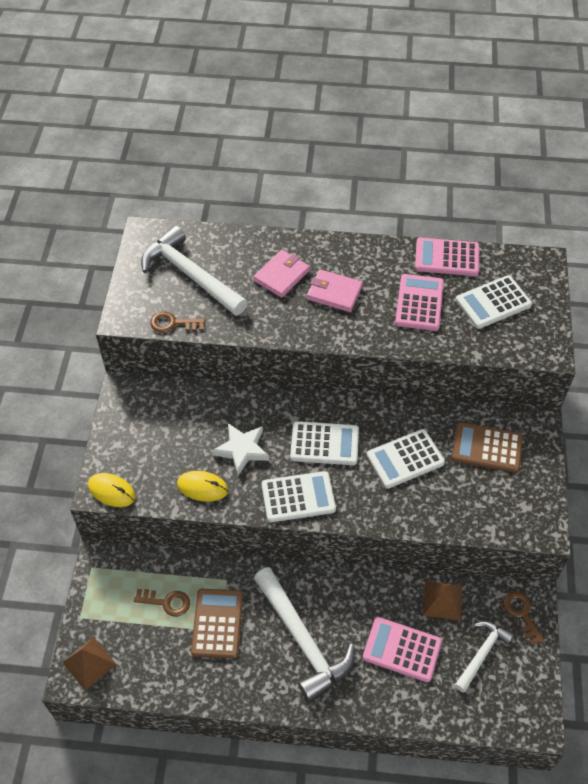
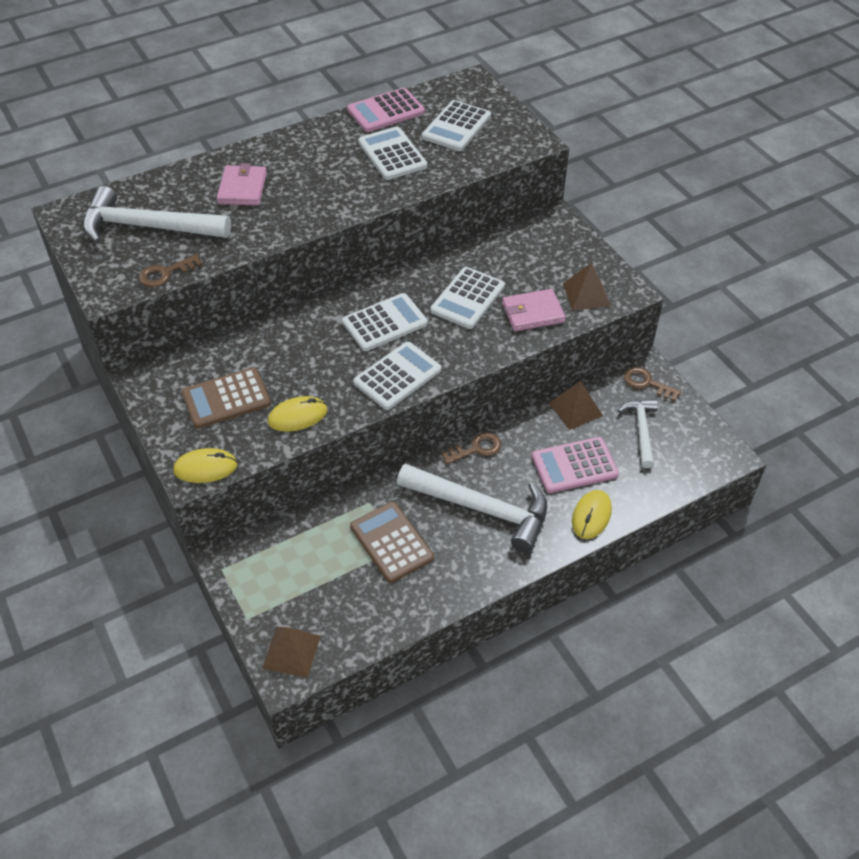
camera: 35 degrees left, 5 degrees down
brown key [134,589,190,617] -> brown key moved to [441,432,501,465]
white star [212,423,270,475] -> none
pink wallet [307,269,363,312] -> pink wallet moved to [502,289,566,331]
pink calculator [395,274,444,331] -> white calculator [358,127,427,180]
brown calculator [452,422,523,473] -> brown calculator moved to [182,367,271,429]
none -> brown pyramid [563,262,611,311]
none -> yellow mouse [572,490,612,539]

